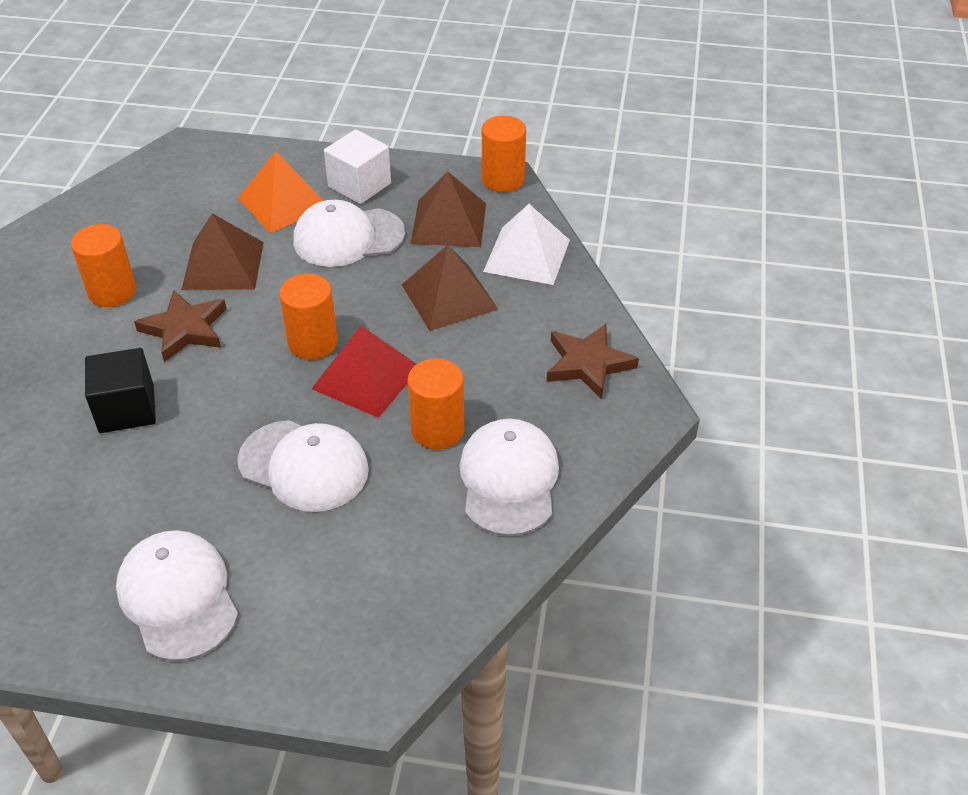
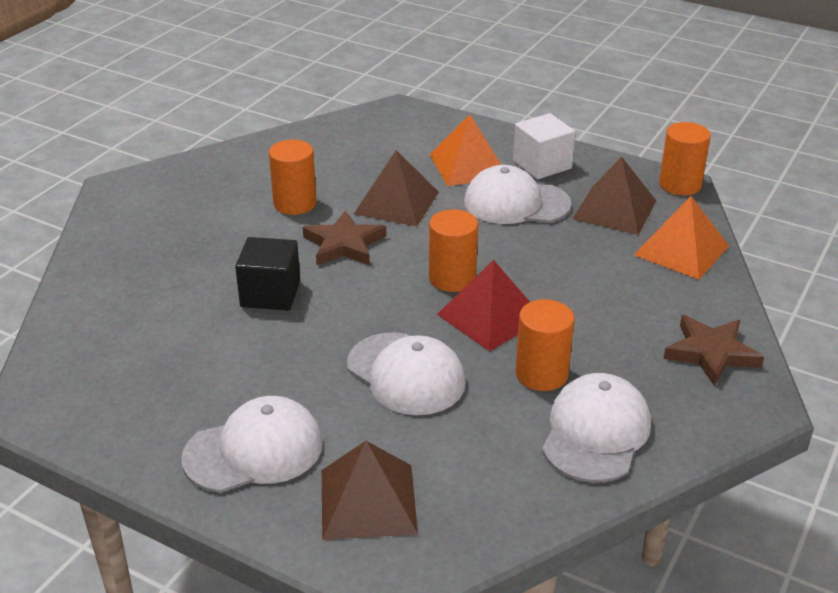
camera: 20 degrees right, 10 degrees down
white cap [116,530,238,661] -> white cap turned 75 degrees clockwise [181,396,323,493]
brown pyramid [402,245,499,331] -> brown pyramid moved to [322,441,418,540]
white pyramid [483,204,570,285] -> orange pyramid [634,196,729,280]

